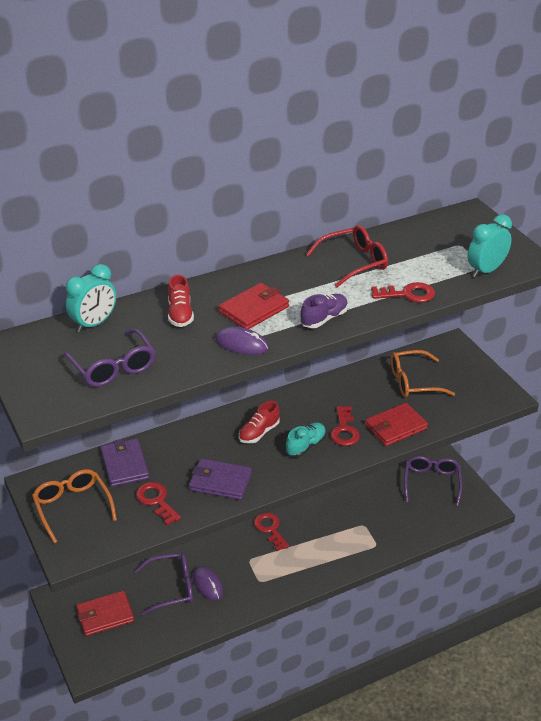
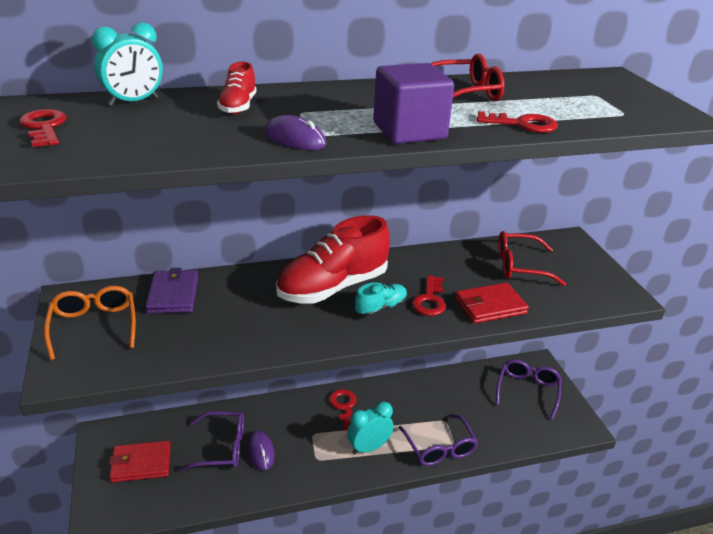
camera: 10 degrees right, 5 degrees down
purple glasses [63,329,155,387] -> purple glasses moved to [399,414,478,466]
red key [136,482,181,525] -> red key moved to [19,109,66,147]
purple wallet [189,458,252,500] -> none
red wallet [219,283,289,329] -> none
red shoe [239,401,280,443] -> red shoe [276,215,390,304], size x2.12
purple shoe [300,294,348,328] -> purple cube [373,63,454,144]
orange glasses [391,350,455,397] -> red glasses [498,231,566,286]
turquoise clock [467,214,512,277] -> turquoise clock moved to [347,401,394,454]

